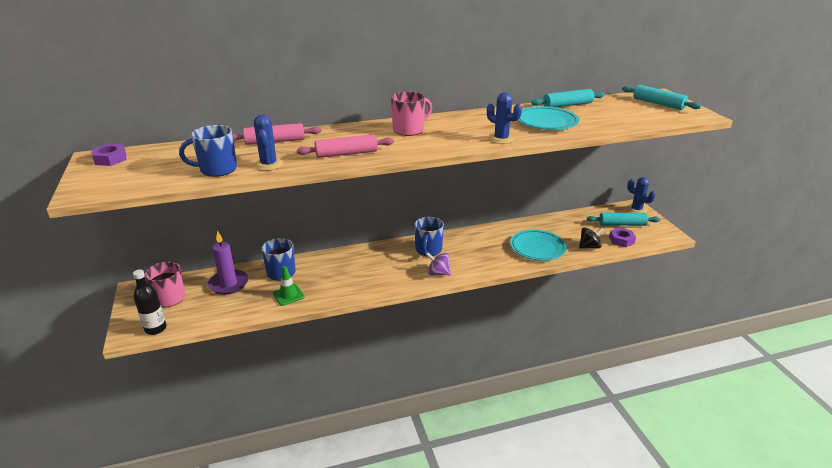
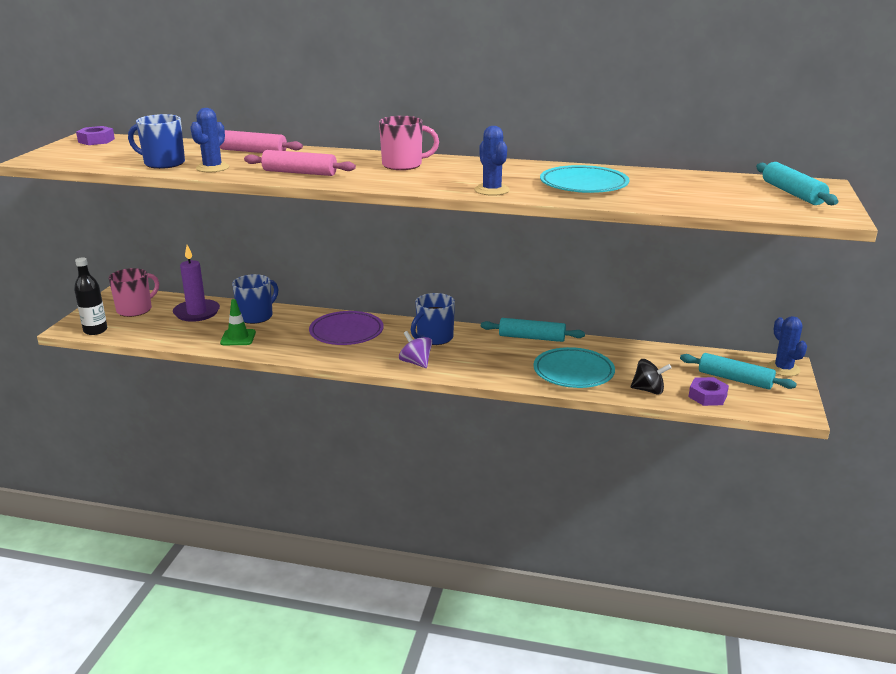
camera: 30 degrees right, 5 degrees down
turquoise rolling pin [532,89,605,107] -> turquoise rolling pin moved to [481,318,585,342]
none -> purple plate [309,311,384,345]

